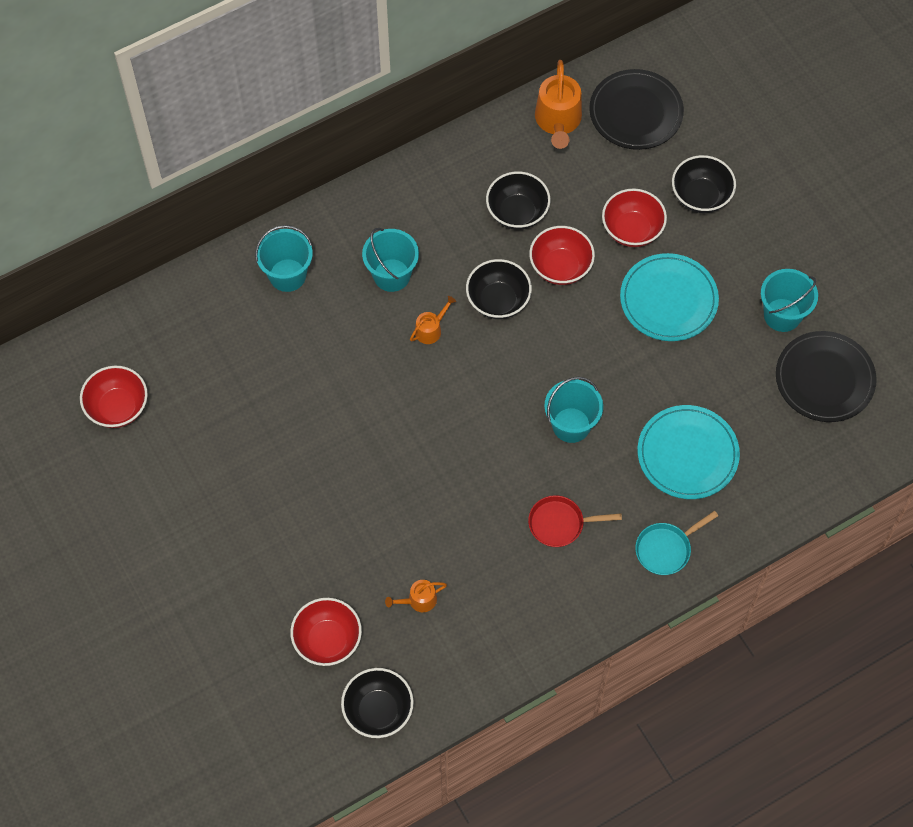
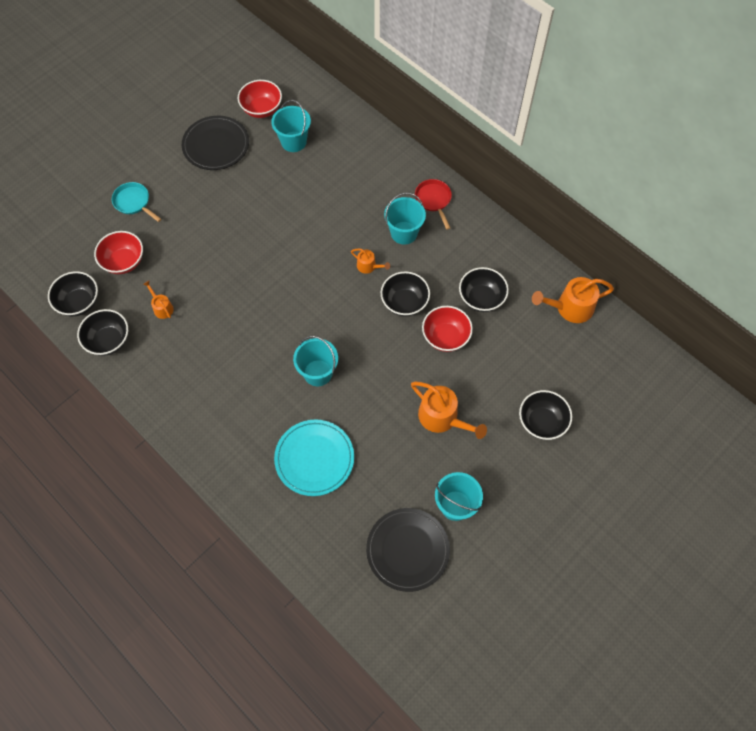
camera: 75 degrees right, 0 degrees up
turquoise bucket [255,225,313,292] -> turquoise bucket moved to [271,100,311,152]
red pan [528,495,622,547] -> red pan moved to [415,179,452,229]
black plate [589,69,684,150] -> black plate moved to [182,116,249,170]
red bowl [602,188,667,247] -> none
turquoise plate [620,253,719,341] -> orange watering can [411,381,487,439]
turquoise pan [635,511,718,575] -> turquoise pan moved to [112,182,162,222]
none -> black bowl [77,309,128,356]

